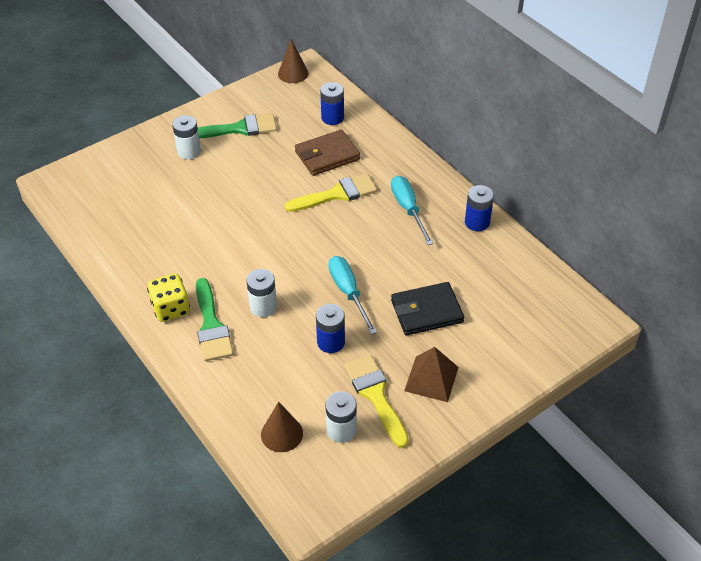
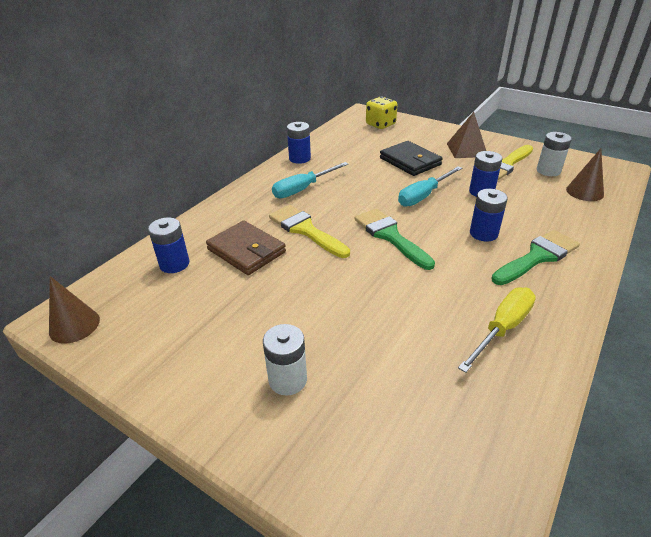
camera: 110 degrees left, 10 degrees down
yellow dice [147,274,190,322] -> yellow dice moved to [366,96,397,129]
green brush [197,113,277,138] -> green brush moved to [354,209,435,270]
white battery [246,269,277,317] -> blue battery [470,189,508,242]
none -> yellow screwdriver [458,287,536,373]

